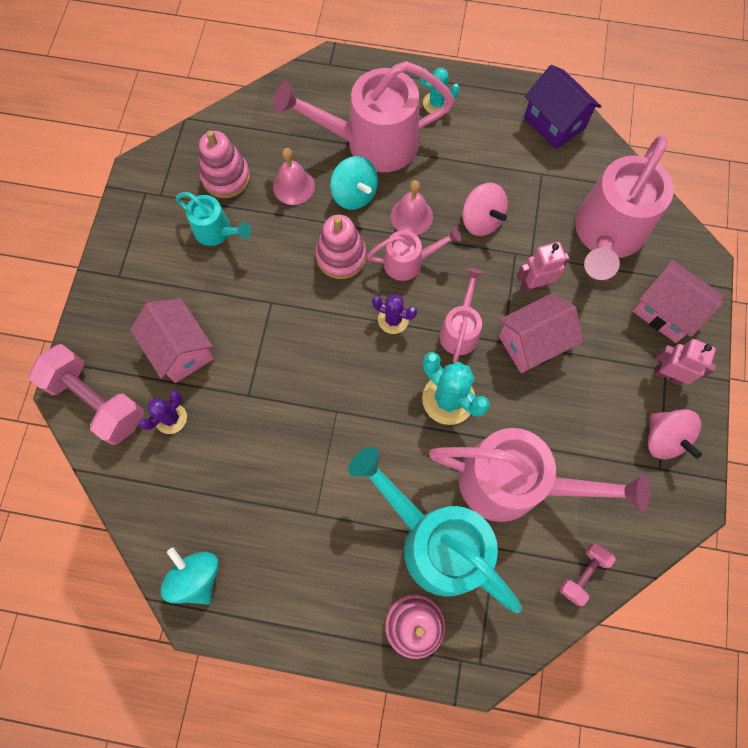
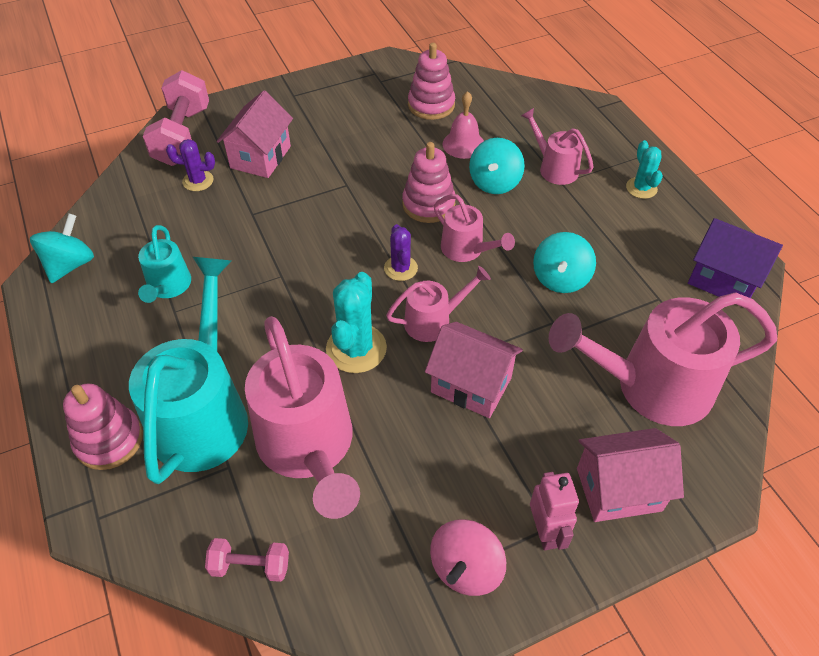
camera: 55 degrees right, 20 degrees down
turquoise watering can [176,192,251,246] -> turquoise watering can moved to [138,225,191,303]
pink watering can [274,61,454,172] -> pink watering can [521,108,594,185], size x0.51
pink bell [390,180,433,235] -> none
pink spinning top [462,183,508,236] -> turquoise spinning top [533,232,596,293]
pink robot [517,242,570,293] -> none
purple house [524,65,602,150] -> purple house turned 75 degrees counterclockwise [688,218,783,298]
pink house [632,259,723,343] -> pink house turned 75 degrees clockwise [577,428,684,522]

